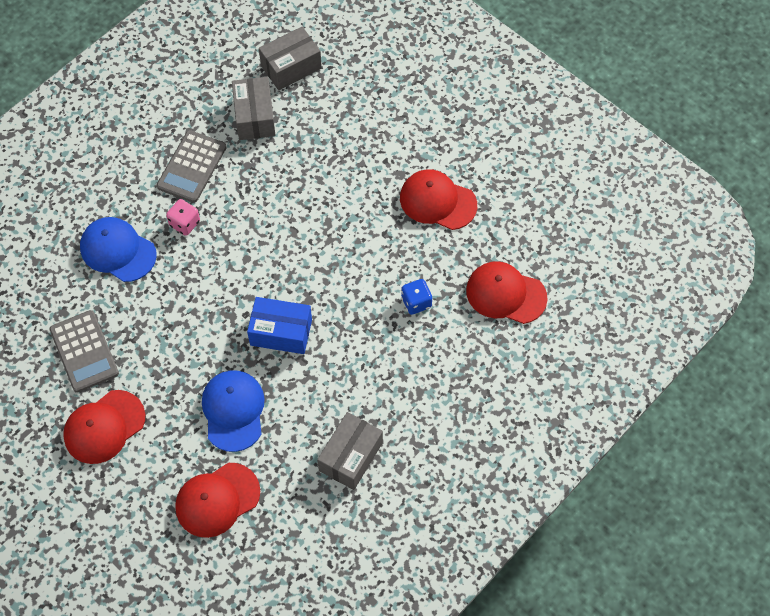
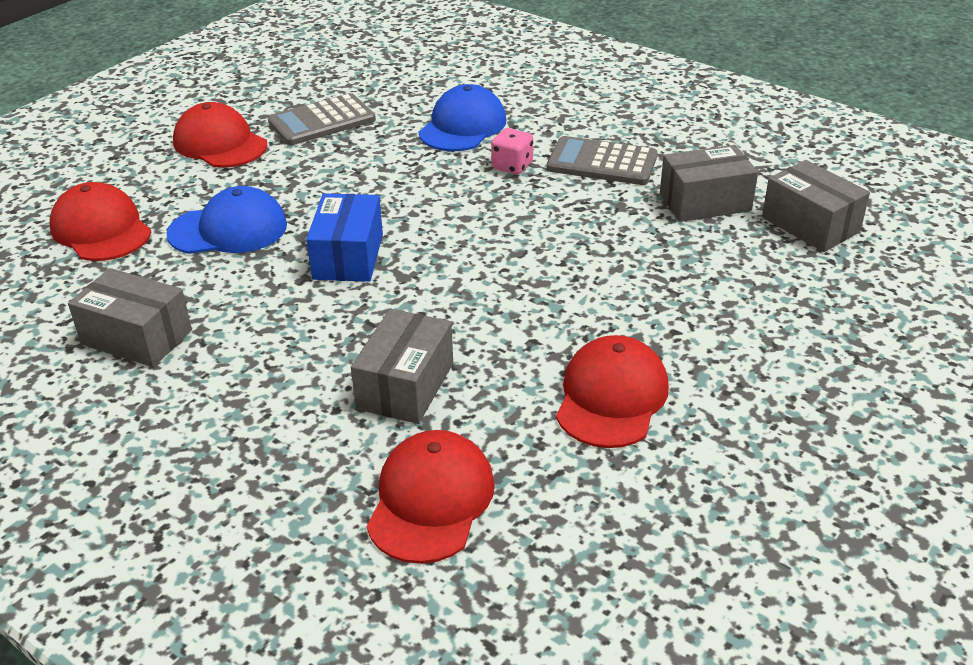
camera: 85 degrees right, 25 degrees down
blue dice [401,279,432,315] -> grey box [351,309,453,424]

